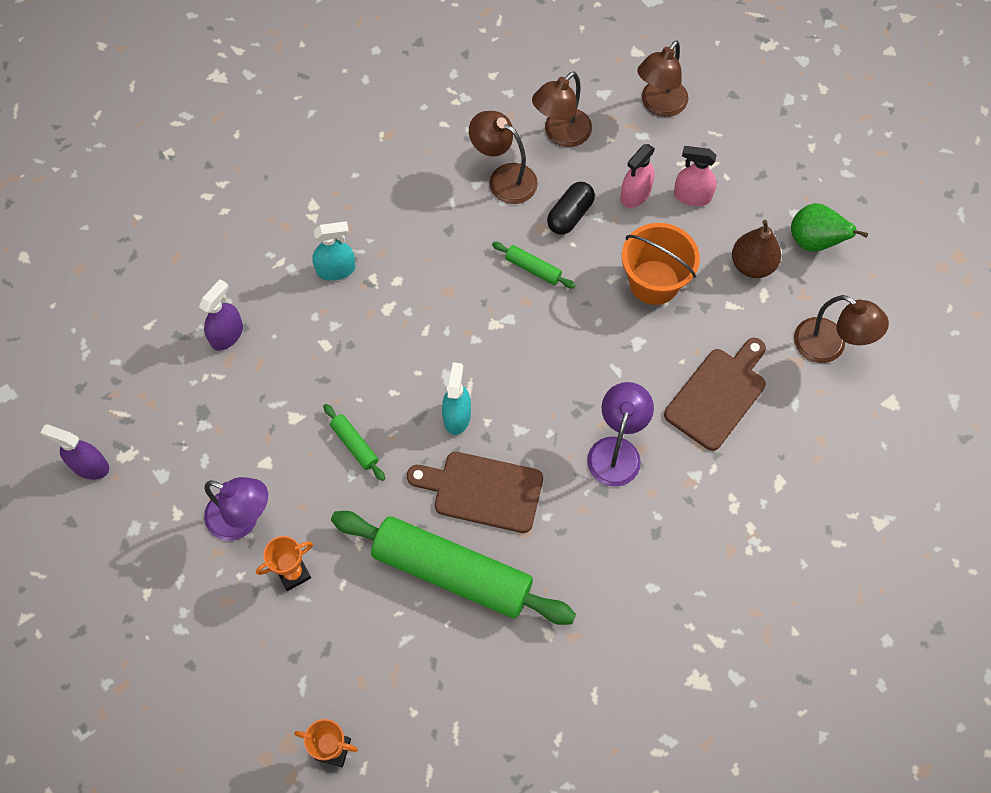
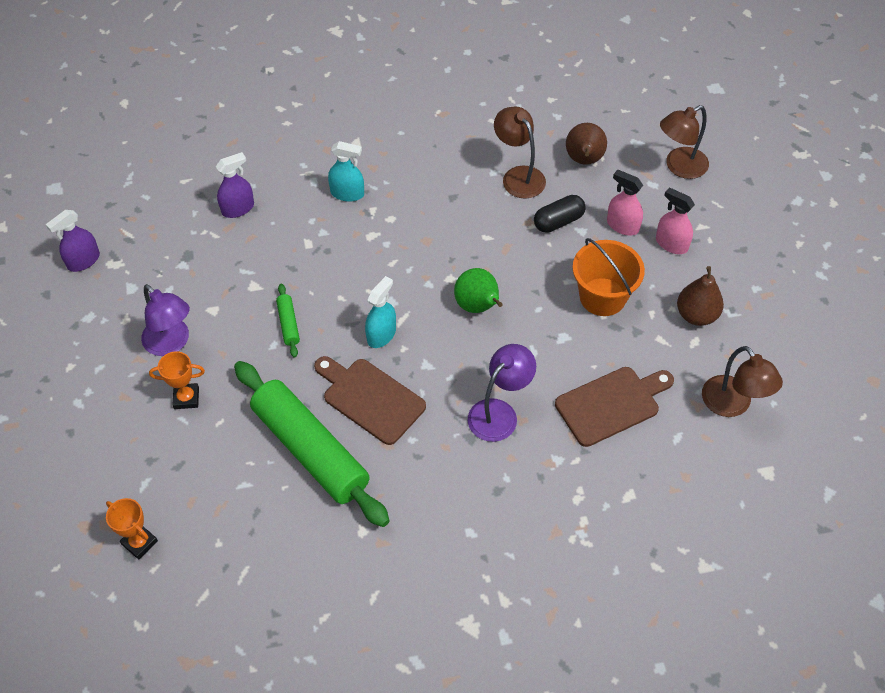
camera: 25 degrees right, 10 degrees down
purple spray bottle [40,424,109,480] -> purple spray bottle turned 90 degrees counterclockwise [46,210,100,272]
green rolling pin [492,242,576,289] -> none
brown lamp [532,71,592,147] -> brown pear [566,123,607,165]
pink spray bottle [620,144,655,208] -> pink spray bottle turned 60 degrees clockwise [607,170,643,236]
green pear [791,203,868,252] -> green pear moved to [454,268,503,313]

